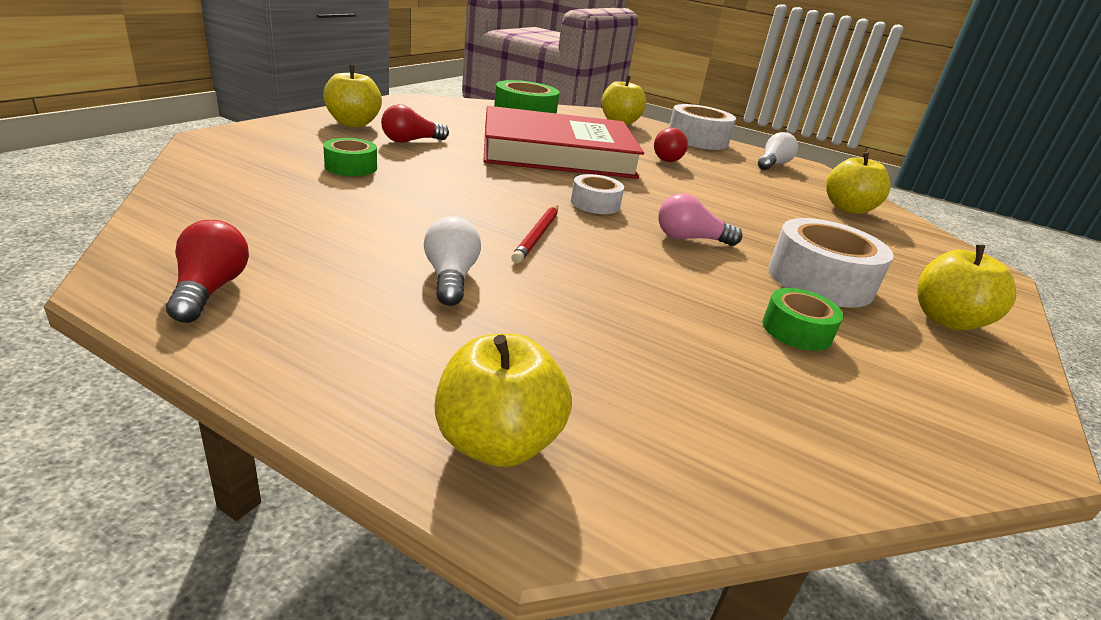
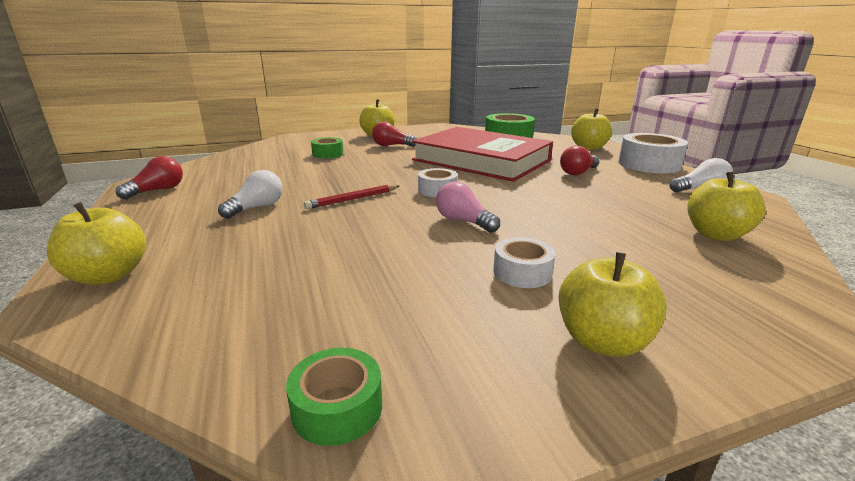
camera: 45 degrees right, 5 degrees down
green tape [762,288,843,351] -> green tape moved to [286,348,382,446]
white tape [768,218,894,308] -> white tape [493,237,555,288], size x0.57

